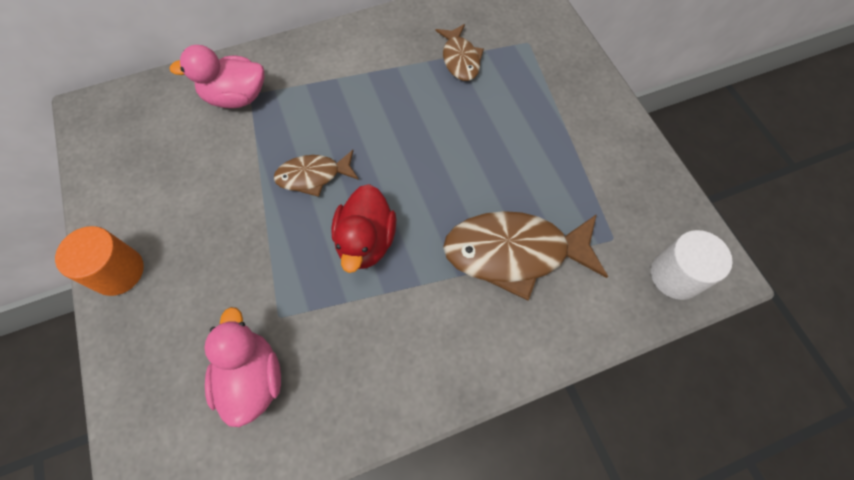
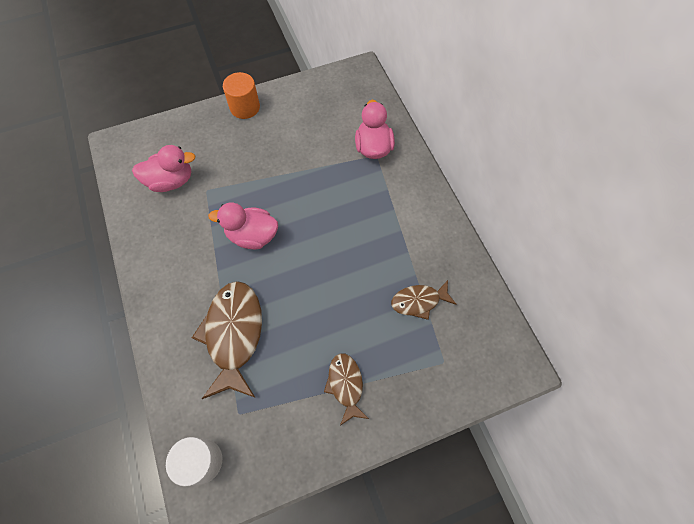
camera: 90 degrees right, 0 degrees up
brown fish [274,150,359,197] -> brown fish moved to [324,353,369,425]
red duck [331,184,397,273] -> pink duck [208,202,278,249]

